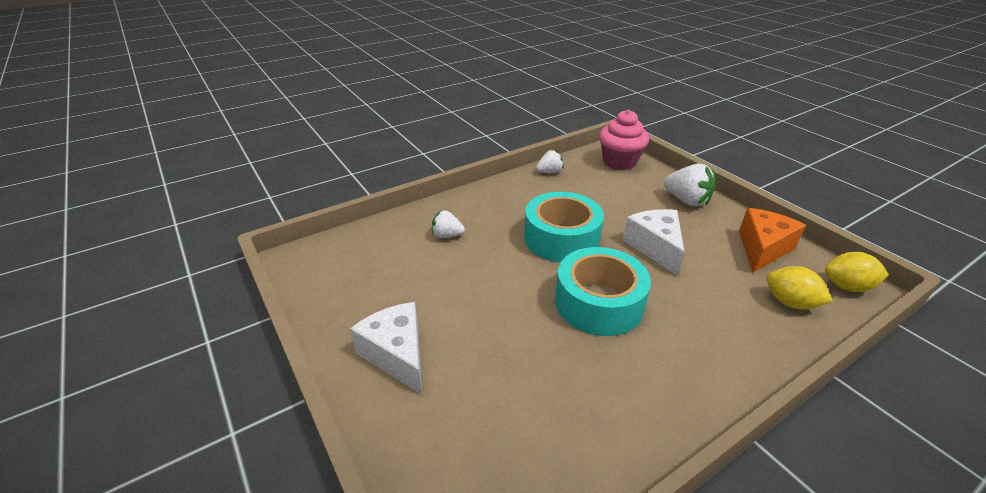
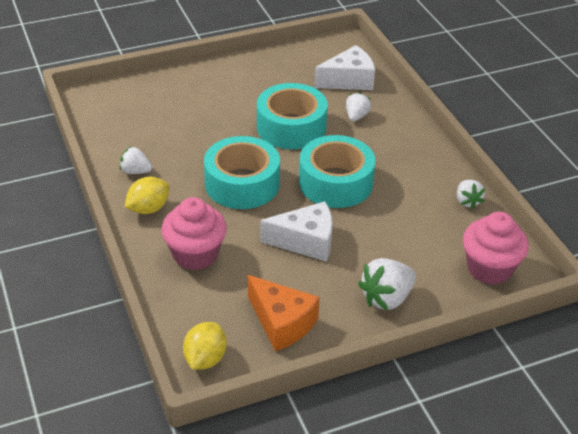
camera: 100 degrees right, 5 degrees up
white cheese [350,302,422,395] -> white cheese moved to [314,45,375,90]
yellow lemon [767,266,833,309] -> yellow lemon moved to [125,177,170,214]
none -> white strawberry [120,146,152,174]
none -> pink cupcake [161,197,227,270]
none -> turquoise tape [257,83,328,149]

